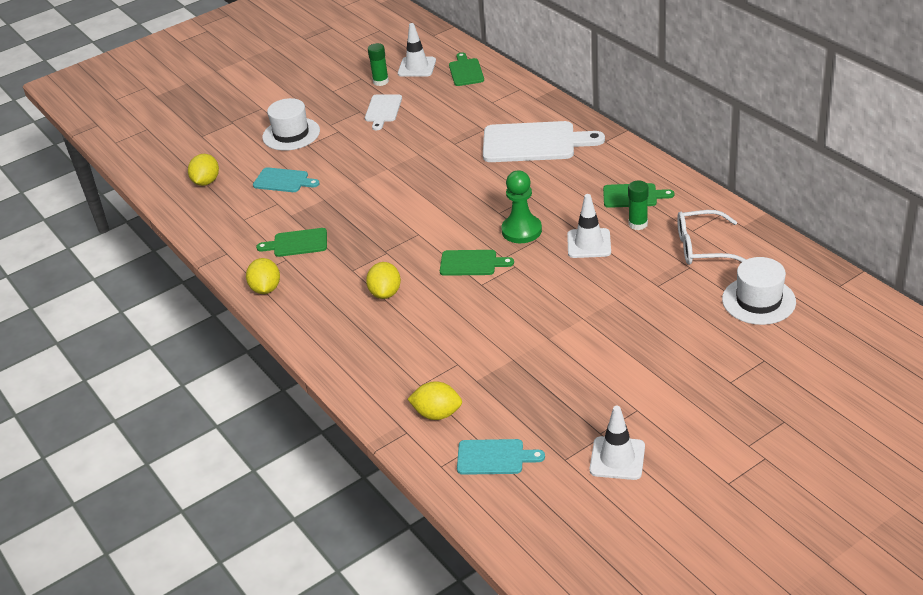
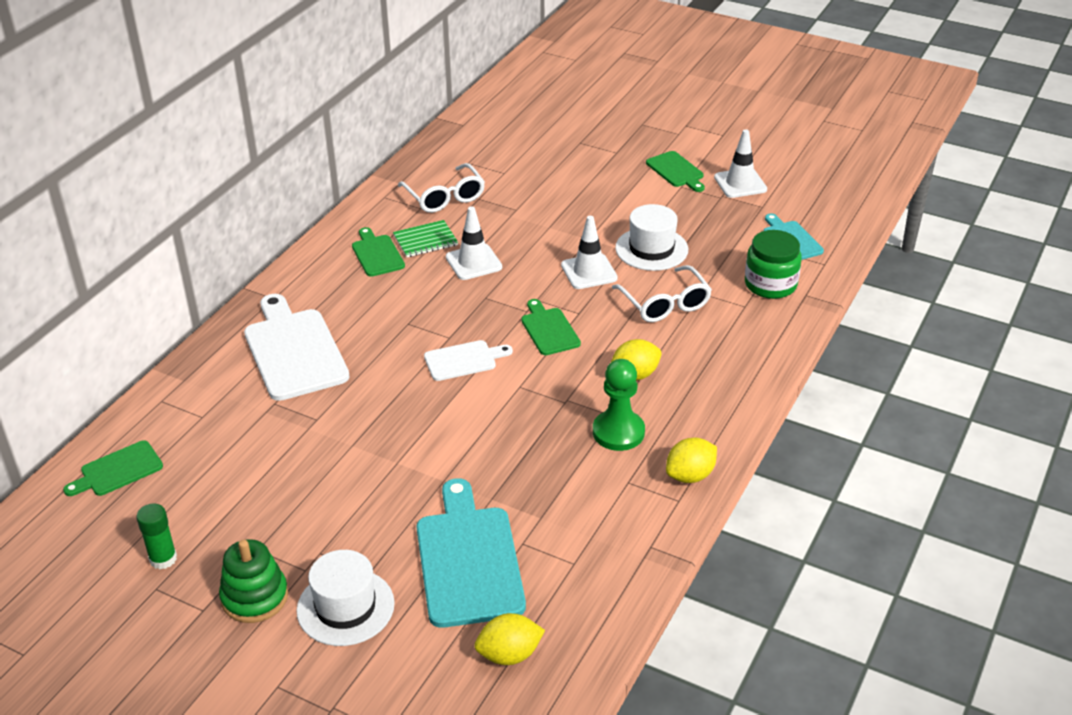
camera: 120 degrees left, 0 degrees up
turquoise cutting board [253,167,320,192] -> turquoise cutting board [417,478,526,628], size x1.85
green cutting board [256,228,327,257] -> green cutting board moved to [646,151,705,192]
white cutting board [365,94,402,130] -> white cutting board moved to [424,340,513,381]
white traffic cone [398,23,436,77] -> white traffic cone moved to [561,216,618,289]
yellow lemon [408,381,462,420] -> green jar [745,230,802,299]
green pawn [501,170,542,243] -> green pawn moved to [593,359,645,451]
green glue stick [628,181,648,230] -> green notebook [393,220,458,257]
white hat [722,257,796,325] -> white hat moved to [615,204,688,271]
none -> green stacking toy [219,539,288,623]
none -> white glasses [612,265,712,322]

